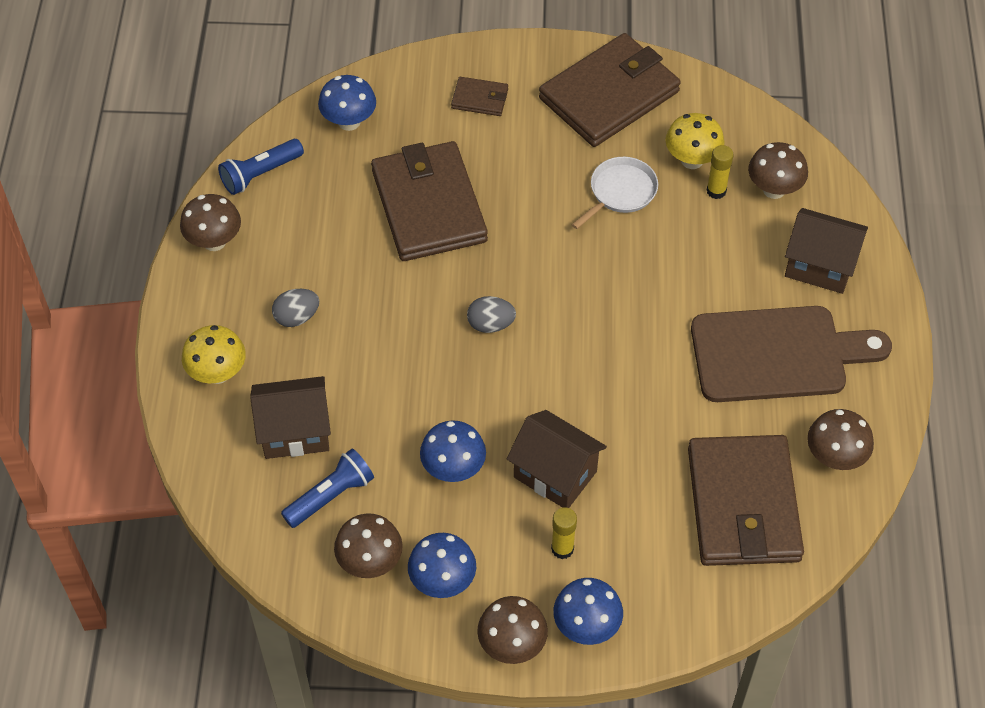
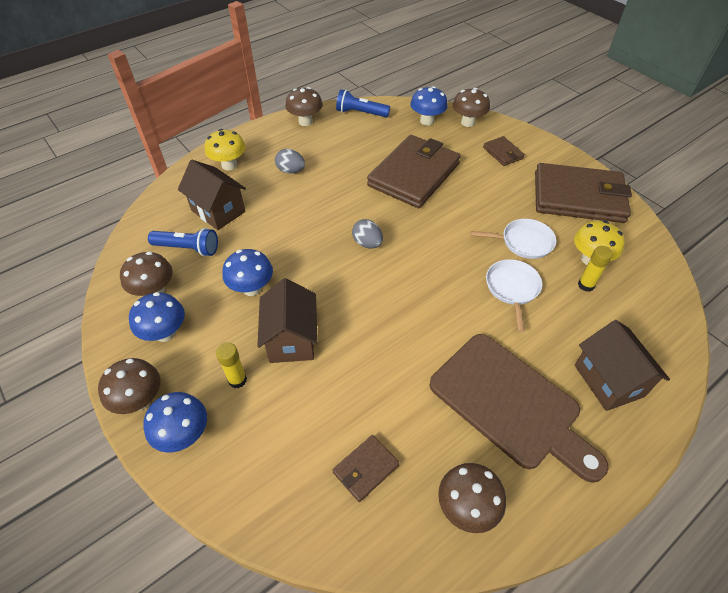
camera: 50 degrees right, 5 degrees down
brown wallet [688,435,804,566] -> brown wallet [332,435,400,502], size x0.44
brown mushroom [748,142,808,199] -> brown mushroom moved to [452,88,490,127]
none -> white pan [486,259,542,332]

